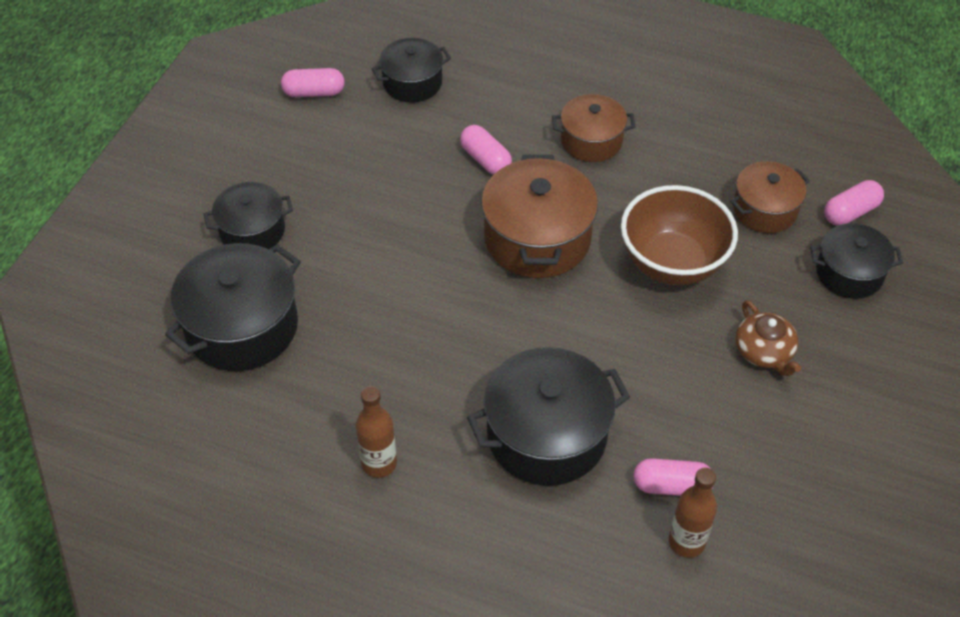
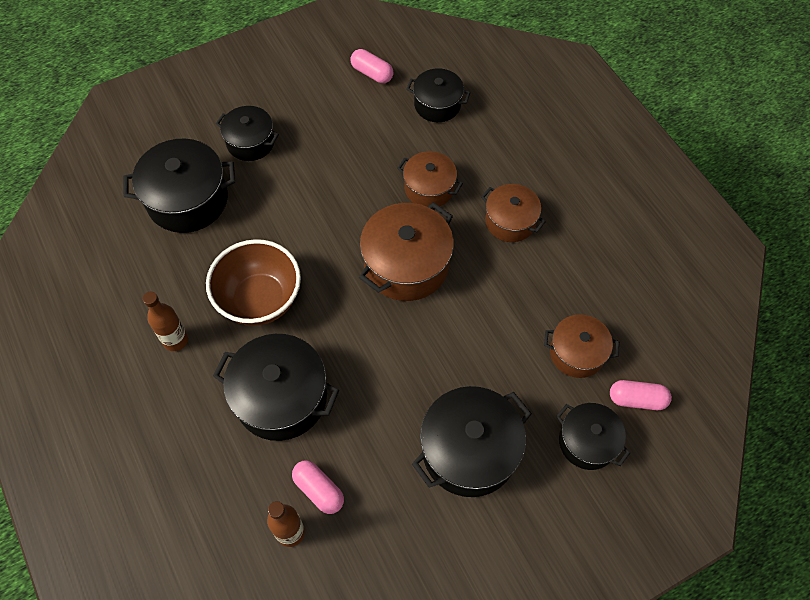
camera: 40 degrees right, 10 degrees up
pink capsule [460,125,512,175] -> brown pot [397,151,463,207]
brown bowl [621,185,738,285] -> brown bowl moved to [206,239,301,326]
brown teapot [735,300,801,376] -> black pot [412,386,532,497]

